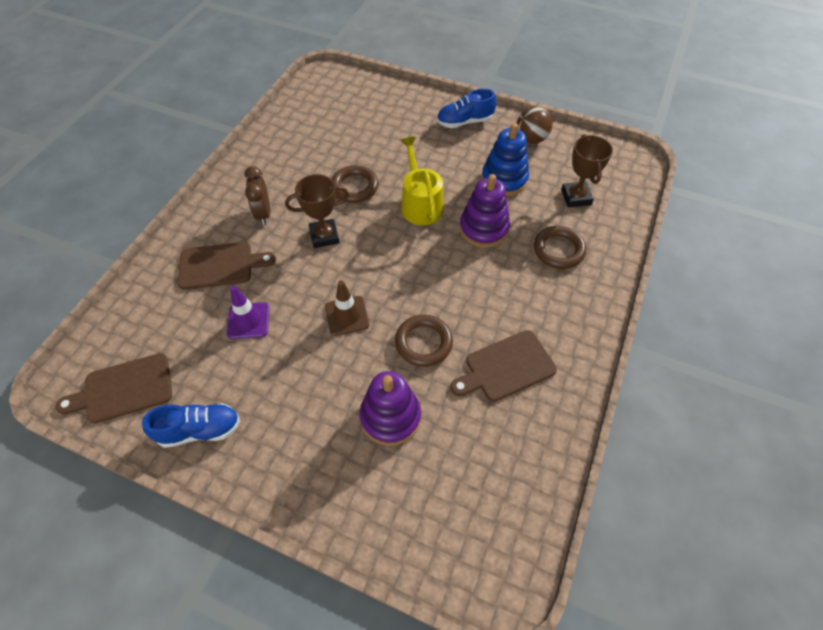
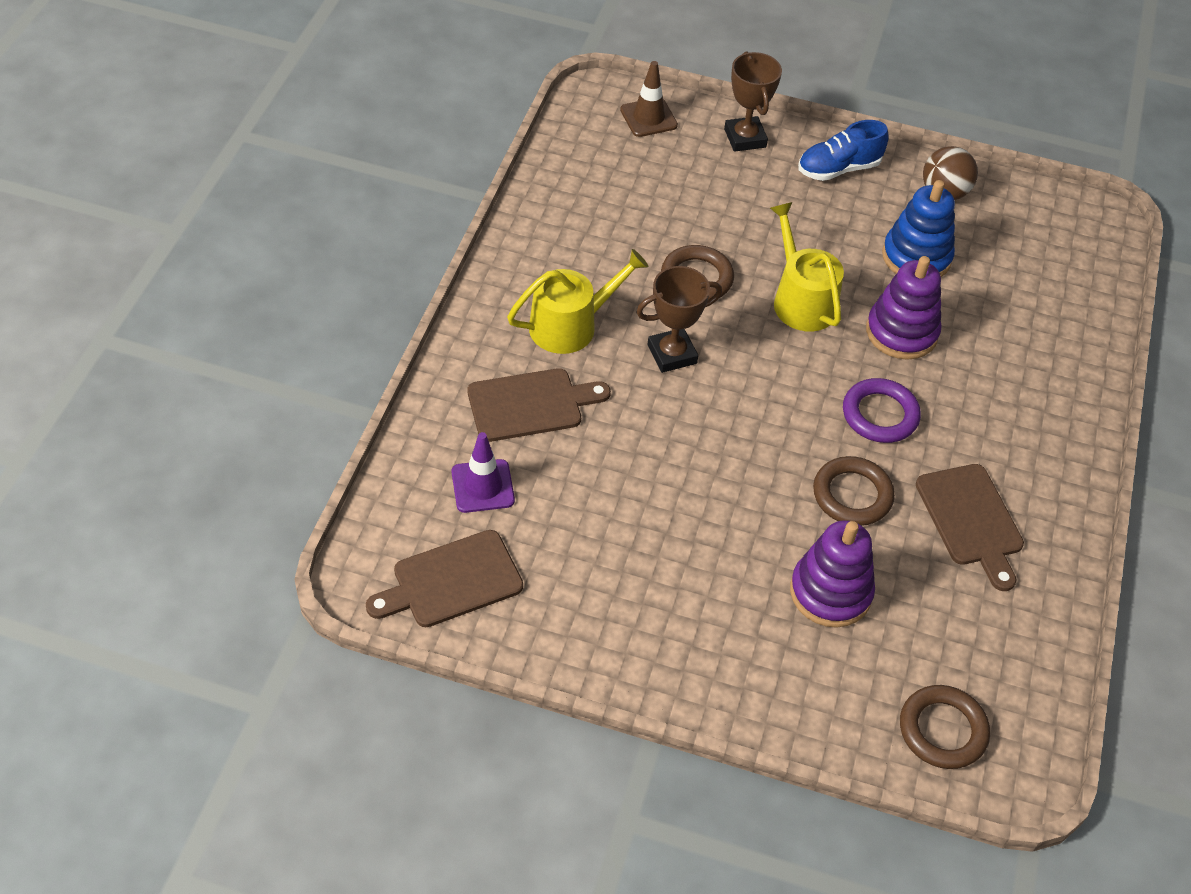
camera: 10 degrees left, 5 degrees down
blue shoe [142,403,240,448] -> none
purple traffic cone [227,286,270,339] -> purple traffic cone moved to [451,432,515,513]
brown clock [244,166,270,225] -> yellow watering can [507,249,648,354]
brown traffic cone [325,280,369,336] -> brown traffic cone moved to [620,61,678,137]
brown cutting board [451,330,557,402] -> brown cutting board turned 75 degrees counterclockwise [916,464,1024,591]
brown ring [534,226,587,269] -> brown ring moved to [900,685,990,769]
brown trophy [561,134,613,207] -> brown trophy moved to [724,51,782,152]
none -> purple ring [843,378,921,443]

